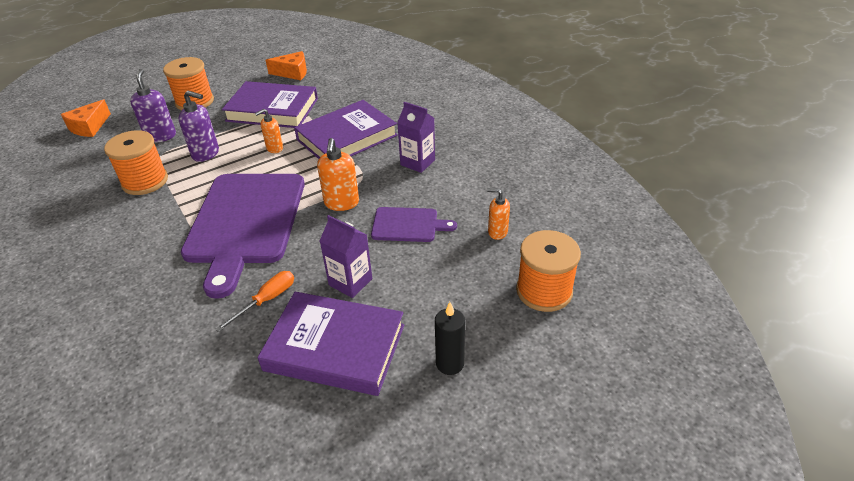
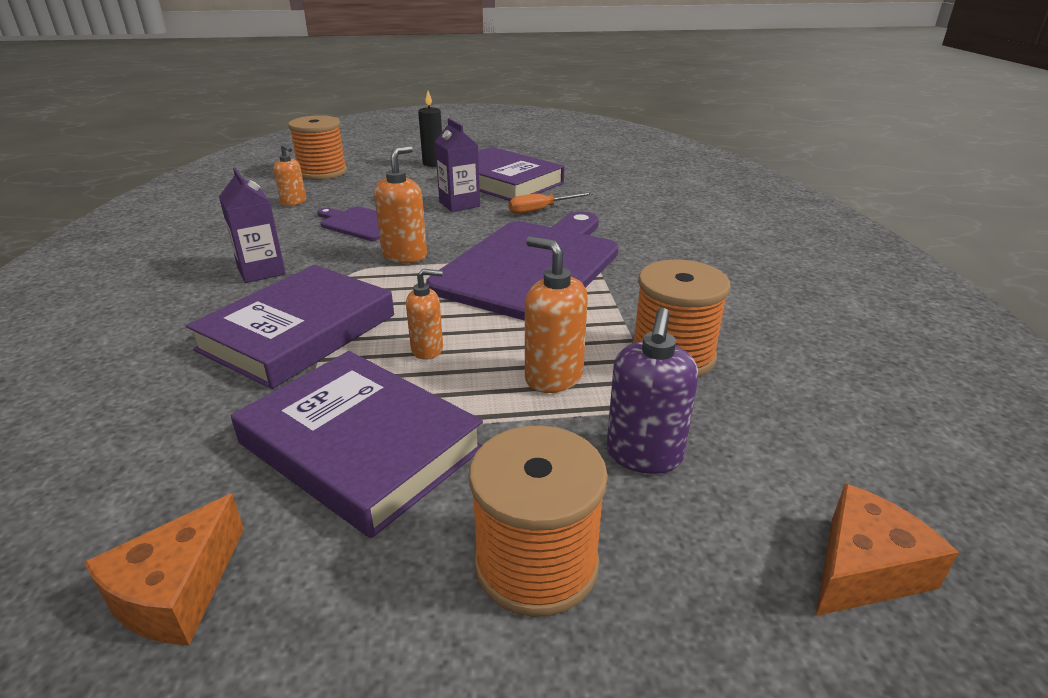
camera: 155 degrees left, 10 degrees down
purple soap dispenser [178,91,219,162] -> orange soap dispenser [525,236,588,393]
orange cheese [266,51,307,80] -> orange cheese turned 90 degrees counterclockwise [84,494,244,645]
purple book [294,100,398,159] -> purple book turned 45 degrees counterclockwise [186,265,394,389]

